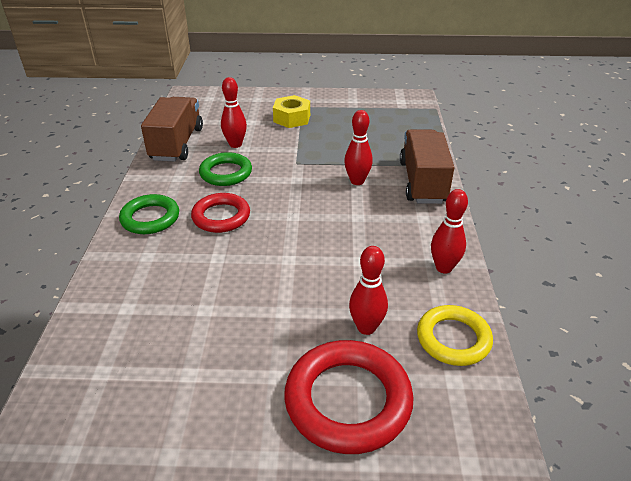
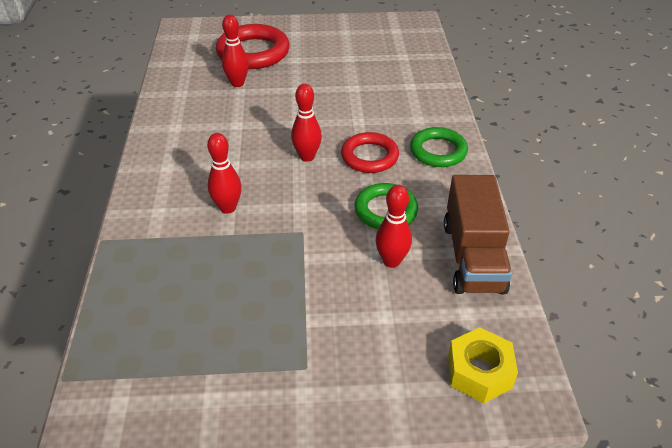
camera: 175 degrees right, 5 degrees up
yellow nut [273,95,310,128] -> yellow nut moved to [448,327,518,403]
brown truck [400,129,455,204] -> none
yellow ring [417,305,493,366] -> none
red bowling pin [431,189,468,274] -> red bowling pin moved to [291,84,322,162]

